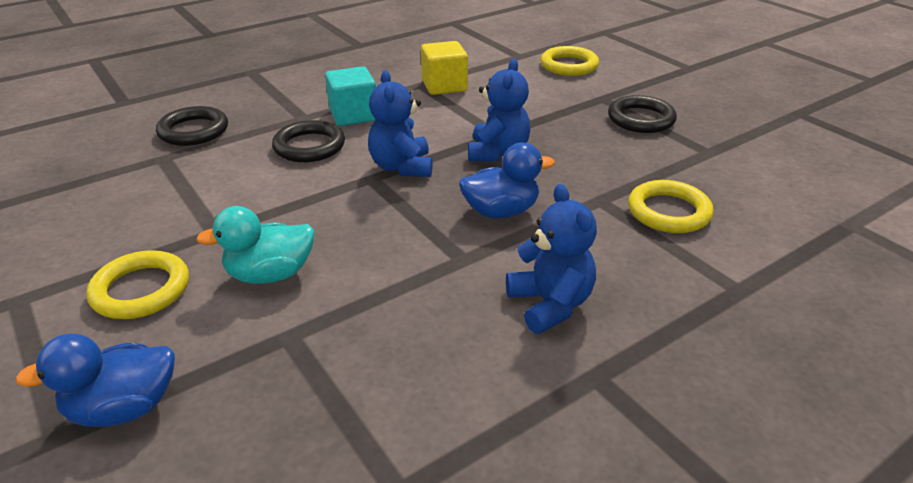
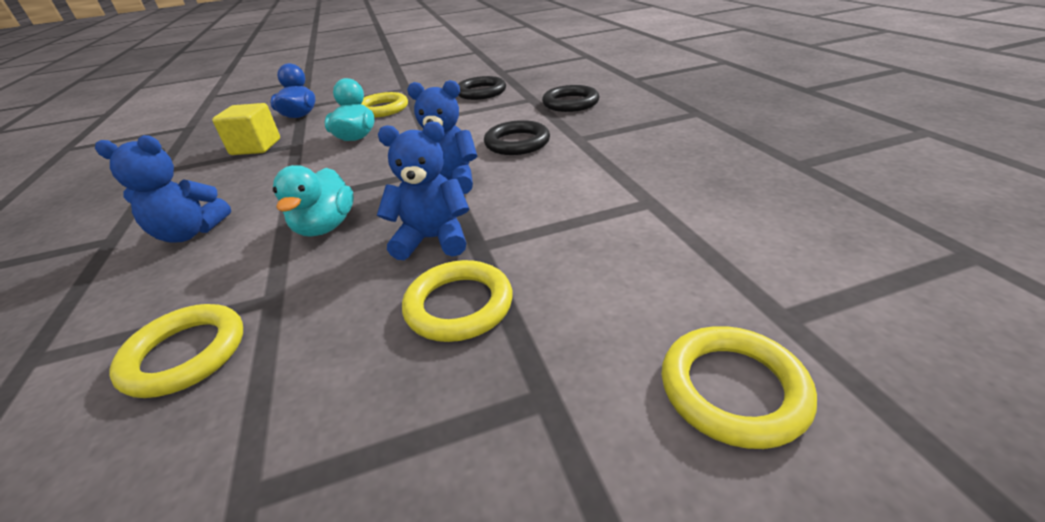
camera: 110 degrees right, 0 degrees up
turquoise cube [325,66,376,126] -> none
yellow cube [421,41,468,95] -> yellow cube moved to [212,103,280,155]
blue duck [459,142,555,218] -> turquoise duck [273,165,354,237]
blue teddy bear [468,58,530,161] -> blue teddy bear turned 150 degrees clockwise [377,121,470,260]
black ring [608,95,677,133] -> black ring moved to [458,76,506,100]
none -> yellow ring [402,260,513,342]

